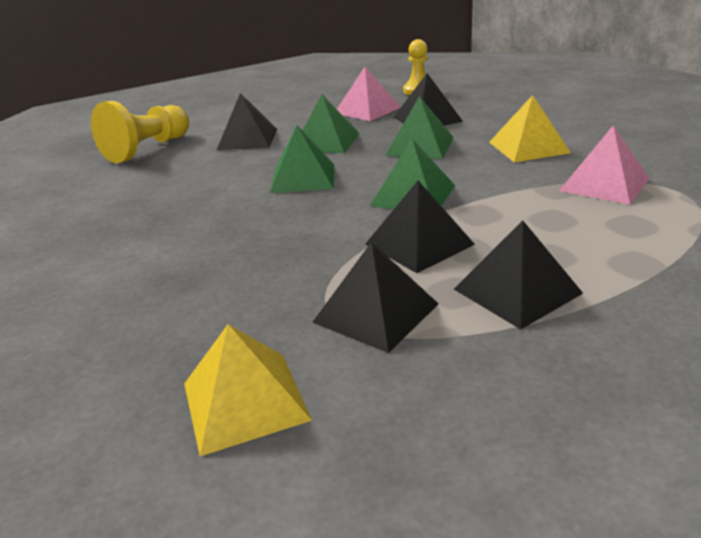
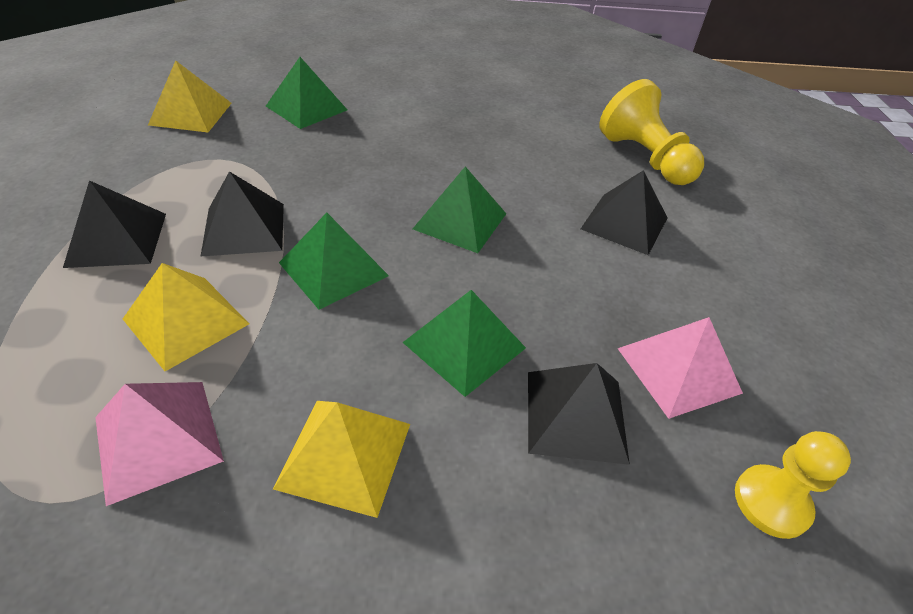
camera: 110 degrees right, 15 degrees up
green pyramid [303,94,360,153] -> green pyramid moved to [266,57,347,129]
black pyramid [312,242,439,353] -> none
none -> yellow pyramid [123,263,249,371]

